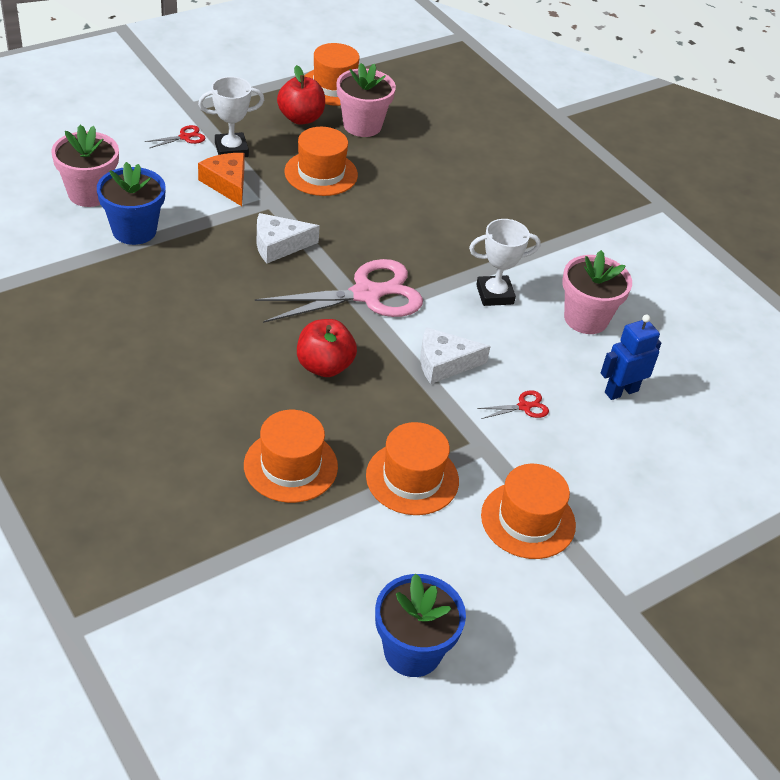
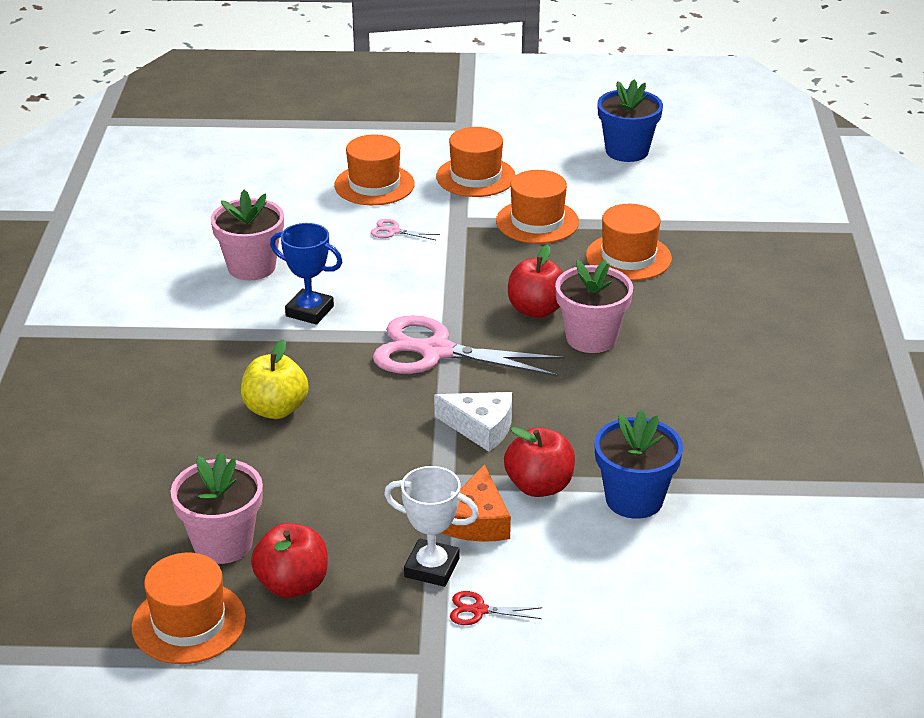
camera: 140 degrees left, 10 degrees down
pink flower pot [51,125,119,207] -> pink flower pot moved to [555,260,633,353]
orange hat [284,127,358,196] -> orange hat moved to [334,134,415,205]
white cheese [420,327,491,384] -> none
white trophy [469,219,541,306] -> blue trophy [270,223,342,325]
red scissors [477,390,549,419] -> pink scissors [371,219,440,240]
blue robot [601,315,661,400] -> none
none -> yellow apple [241,339,308,419]
none -> red apple [504,427,575,497]

